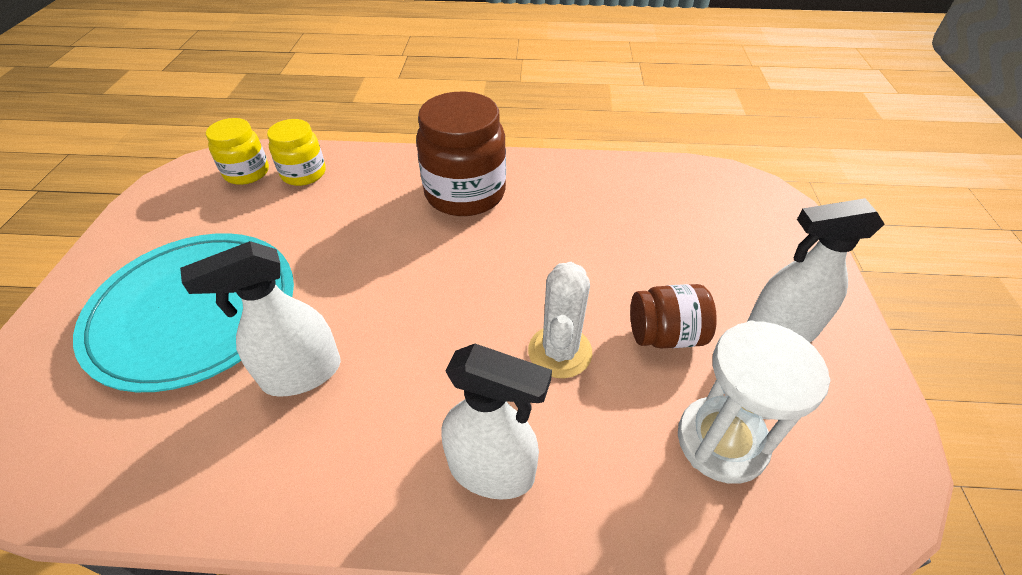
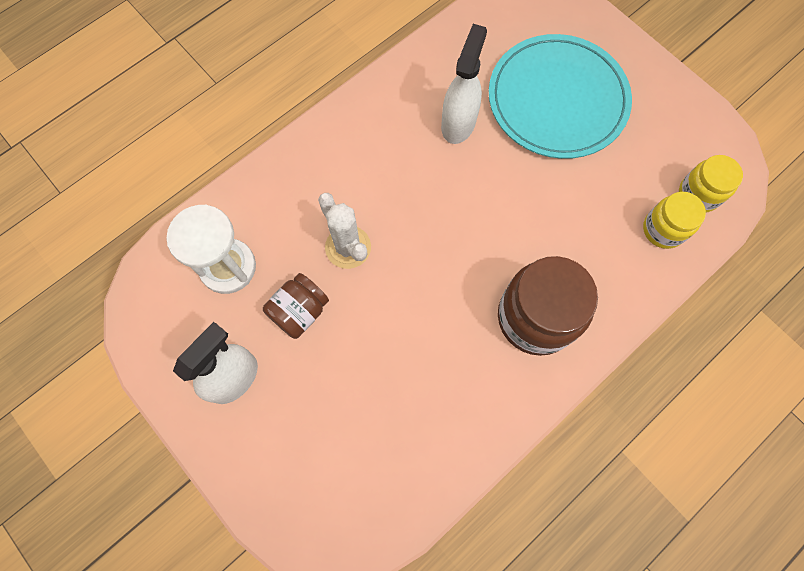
camera: 135 degrees right, 25 degrees up
white spray bottle [441,344,552,499] -> none

